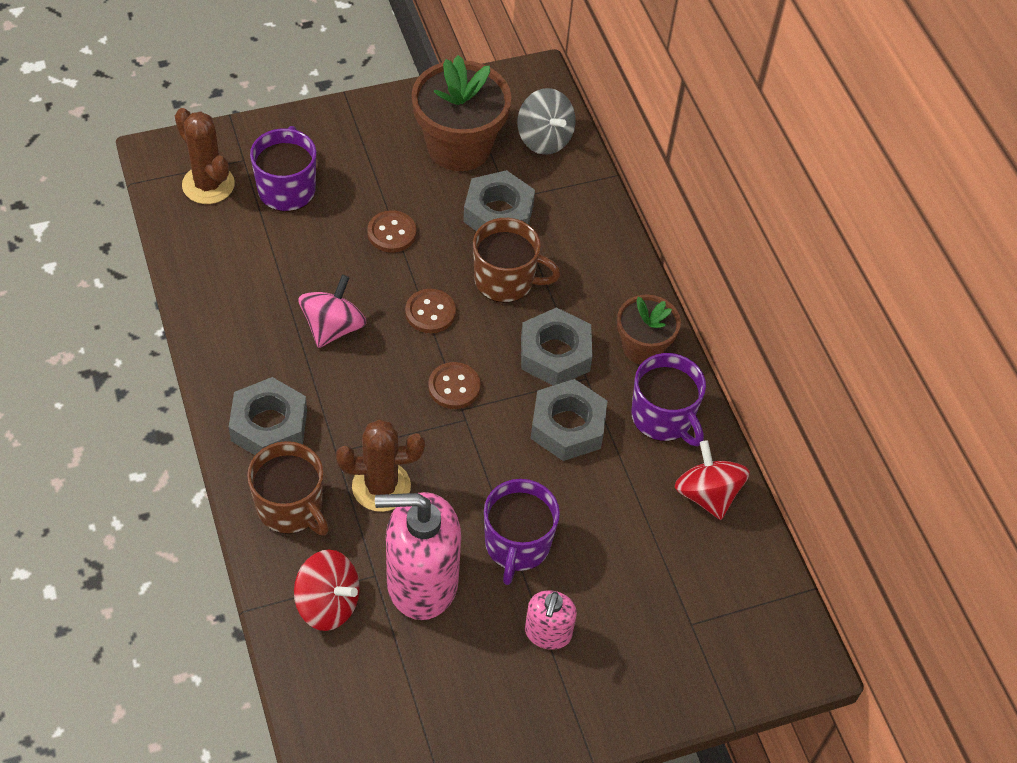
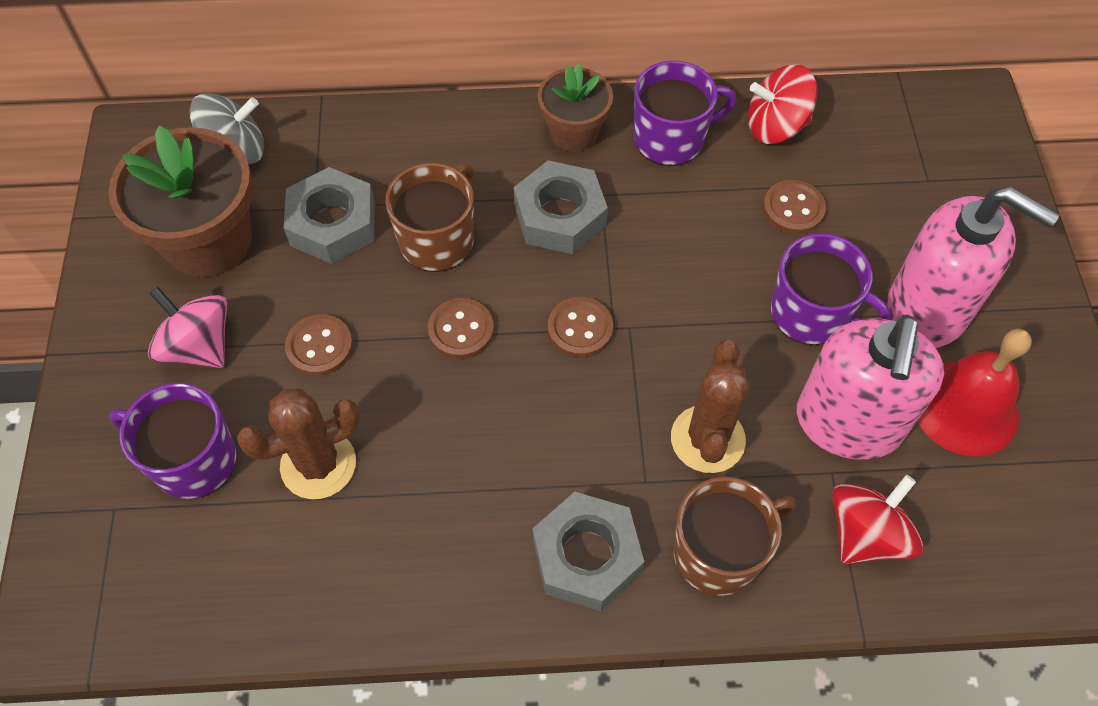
camera: 70 degrees left, 5 degrees up
brown cactus [175,108,235,204] -> brown cactus moved to [237,389,360,499]
pink spinning top [299,275,366,348] -> pink spinning top moved to [148,287,227,368]
pink soap dispenser [525,590,577,650] -> pink soap dispenser [887,187,1060,348], size x1.89
grey nut [531,379,608,461] -> none
none -> brown button [763,180,826,234]
none -> red bell [918,329,1032,456]

